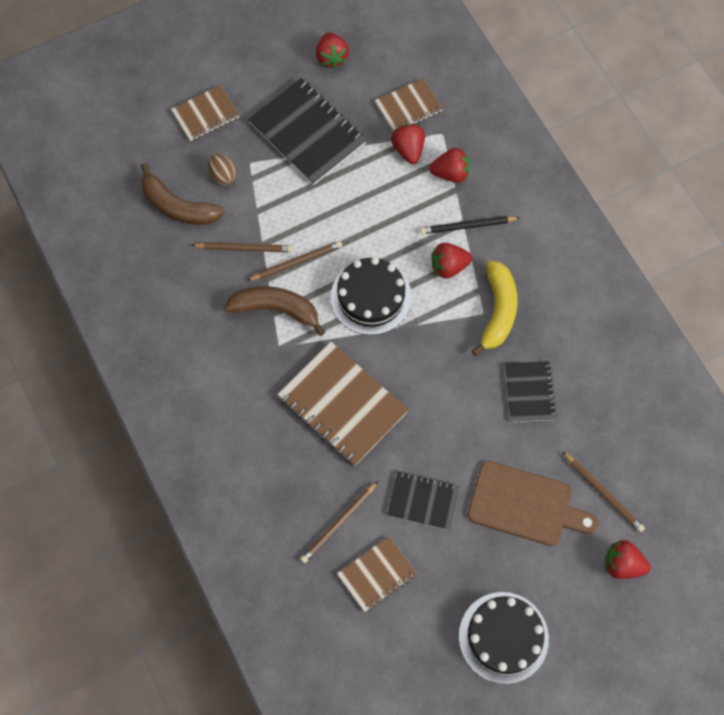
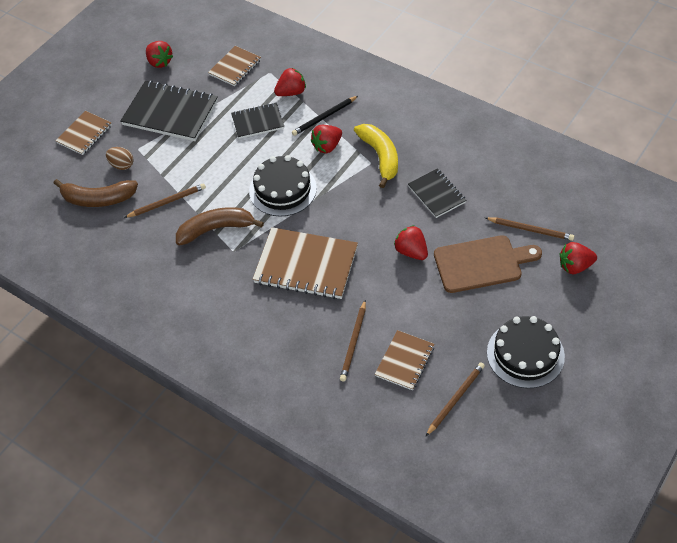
camera: 25 degrees left, 15 degrees down
brown pencil [246,241,342,281] -> brown pencil moved to [426,362,485,436]
black notebook [387,471,459,530] -> black notebook moved to [231,103,284,139]
red strawberry [391,124,425,164] -> red strawberry moved to [394,225,428,260]

